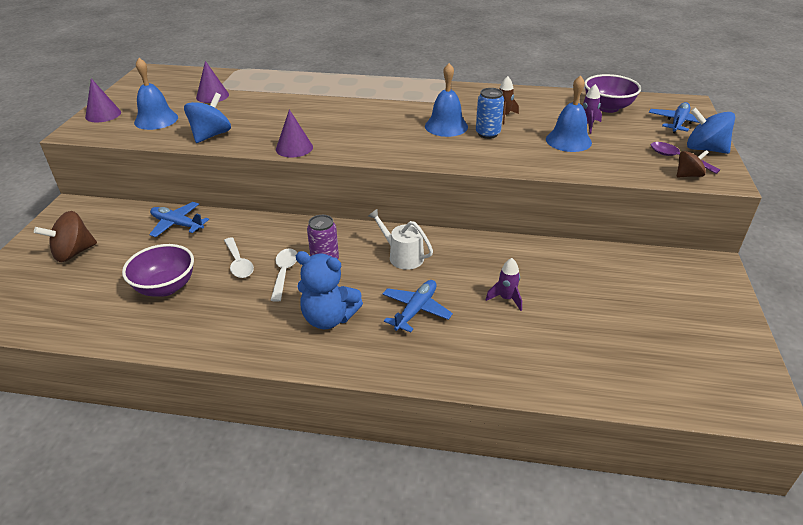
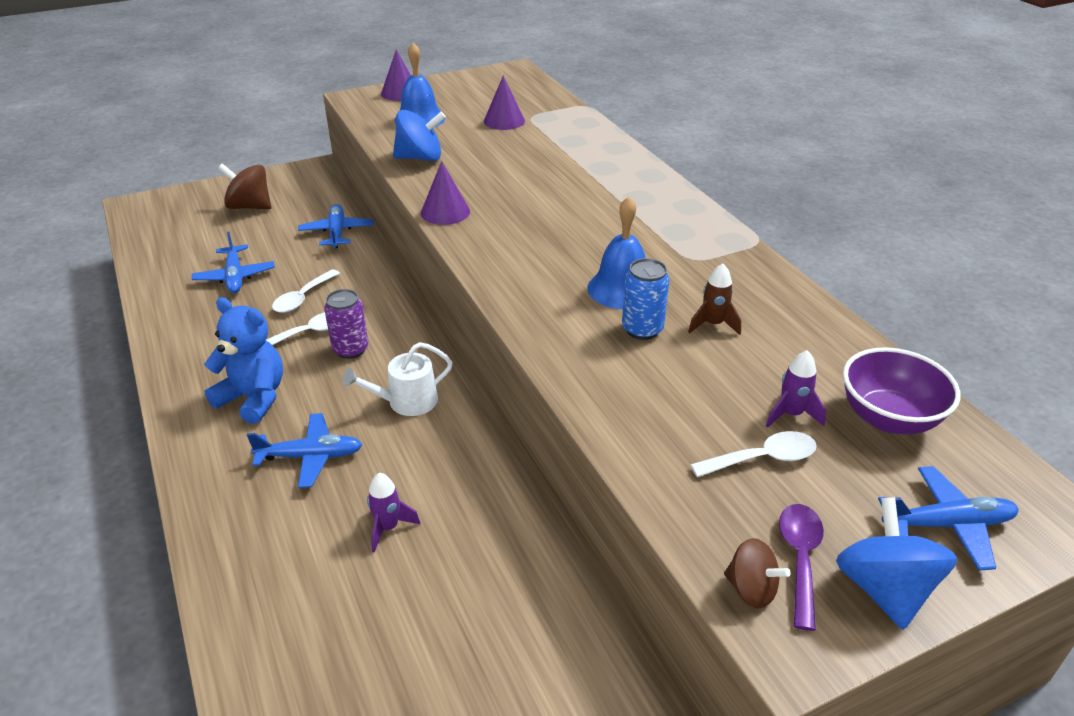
camera: 55 degrees right, 0 degrees up
purple bowl [122,244,194,297] -> blue plane [192,231,275,293]
blue teddy bear [296,251,363,329] -> blue teddy bear turned 135 degrees clockwise [204,297,283,424]
white watering can [368,209,433,270] -> white watering can turned 120 degrees counterclockwise [342,342,453,416]
blue bell [546,75,592,152] -> none
none -> white spoon [690,431,817,477]

